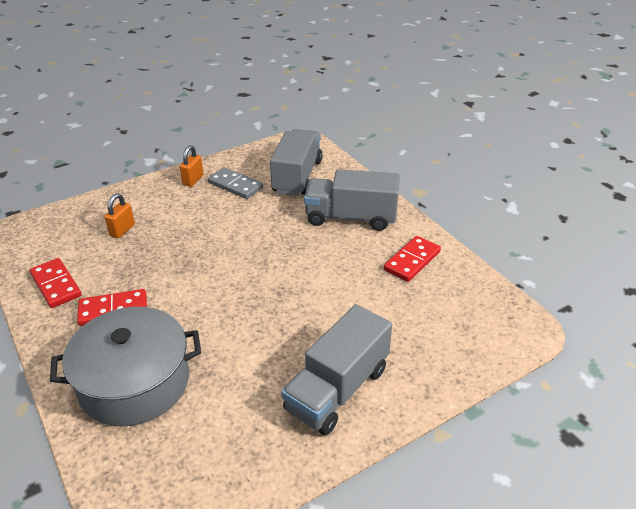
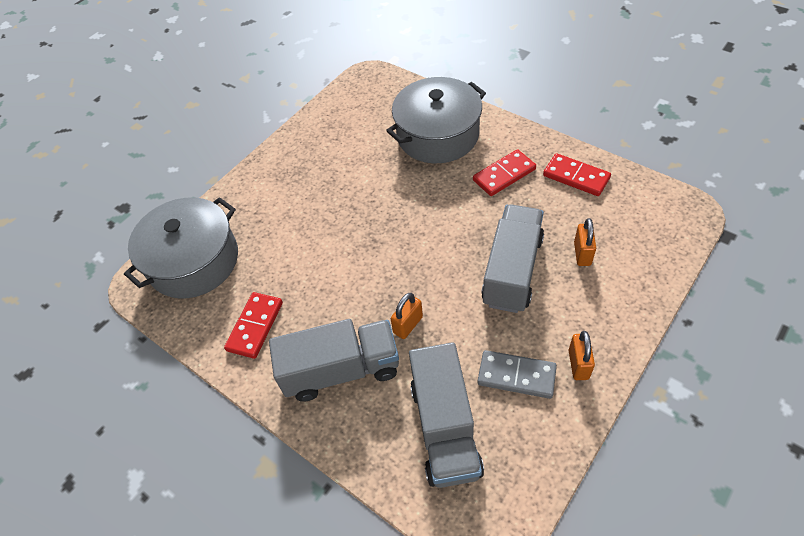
camera: 165 degrees right, 15 degrees up
grey truck [281,304,392,435] -> grey truck moved to [481,204,544,313]
none -> grey pot [124,197,238,299]
none -> orange padlock [391,293,423,339]

